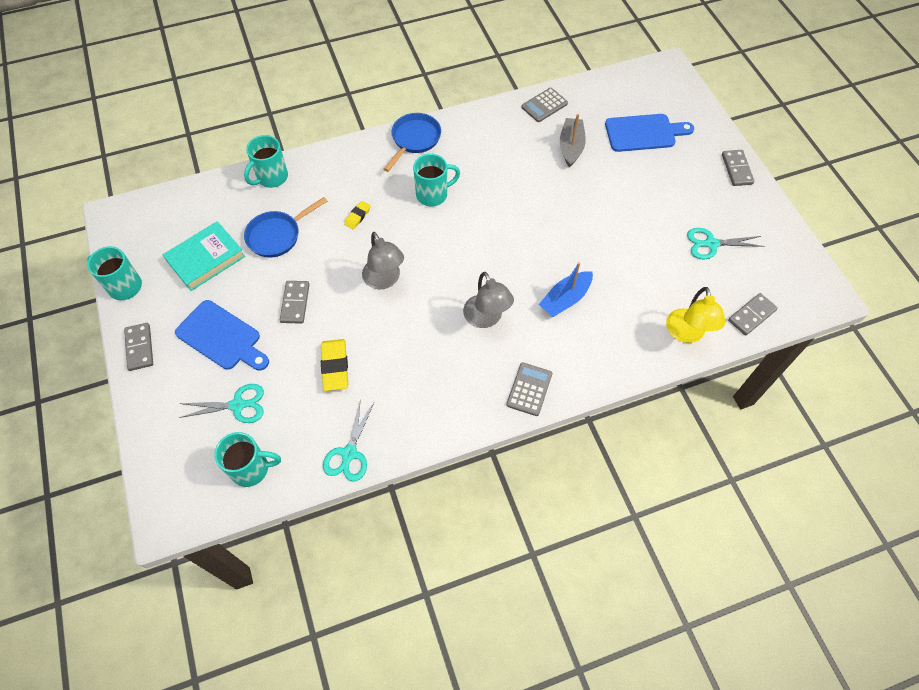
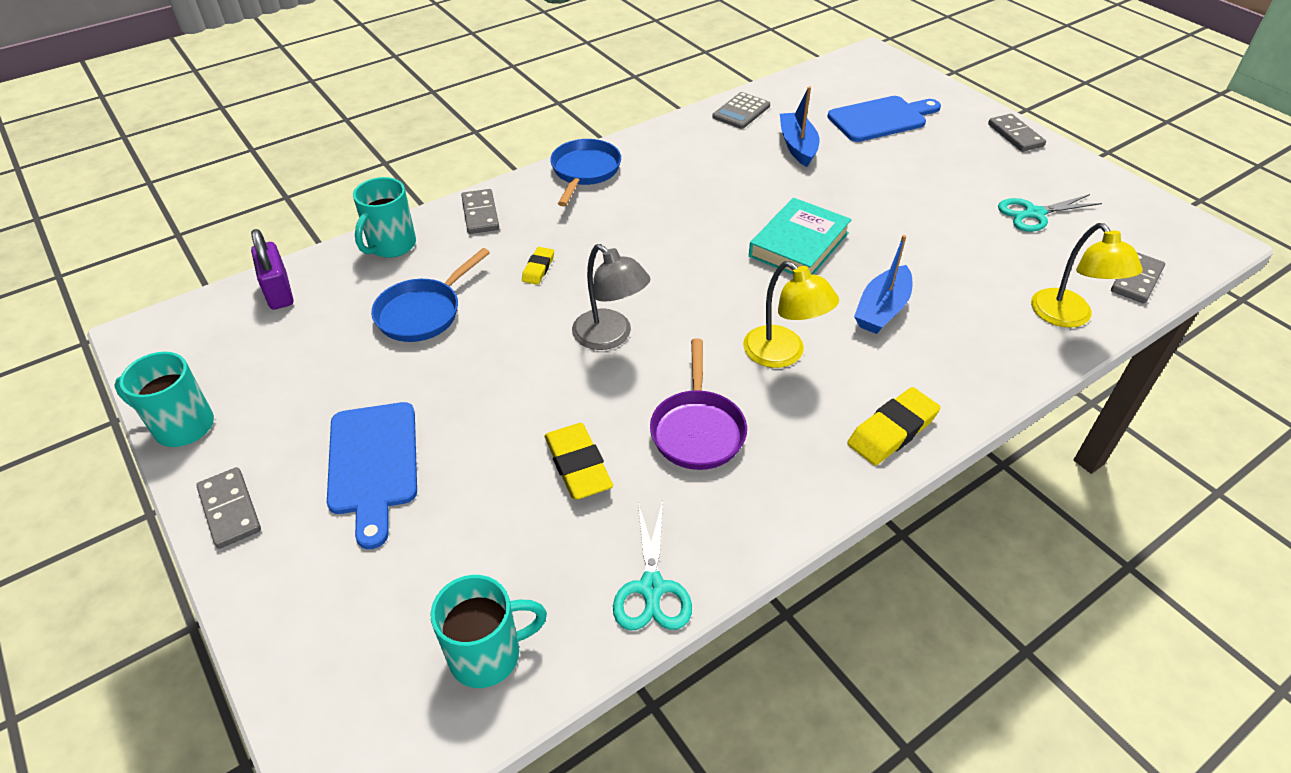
camera: 15 degrees left, 15 degrees down
turquoise book [163,221,245,291] -> turquoise book moved to [749,198,852,275]
blue cutting board [175,300,269,371] -> blue cutting board turned 60 degrees clockwise [327,402,417,549]
turquoise scissors [179,384,264,423] -> none
grey domino [280,281,309,324] -> grey domino moved to [461,189,499,234]
turquoise mug [413,154,460,206] -> none
grey lamp [463,272,514,328] -> yellow lamp [743,261,839,368]
grey calculator [506,363,552,416] -> yellow eraser [847,387,941,465]
grey boat [560,114,586,168] -> blue boat [780,86,819,167]
none -> purple padlock [251,229,293,310]
none -> purple pan [650,339,747,470]

